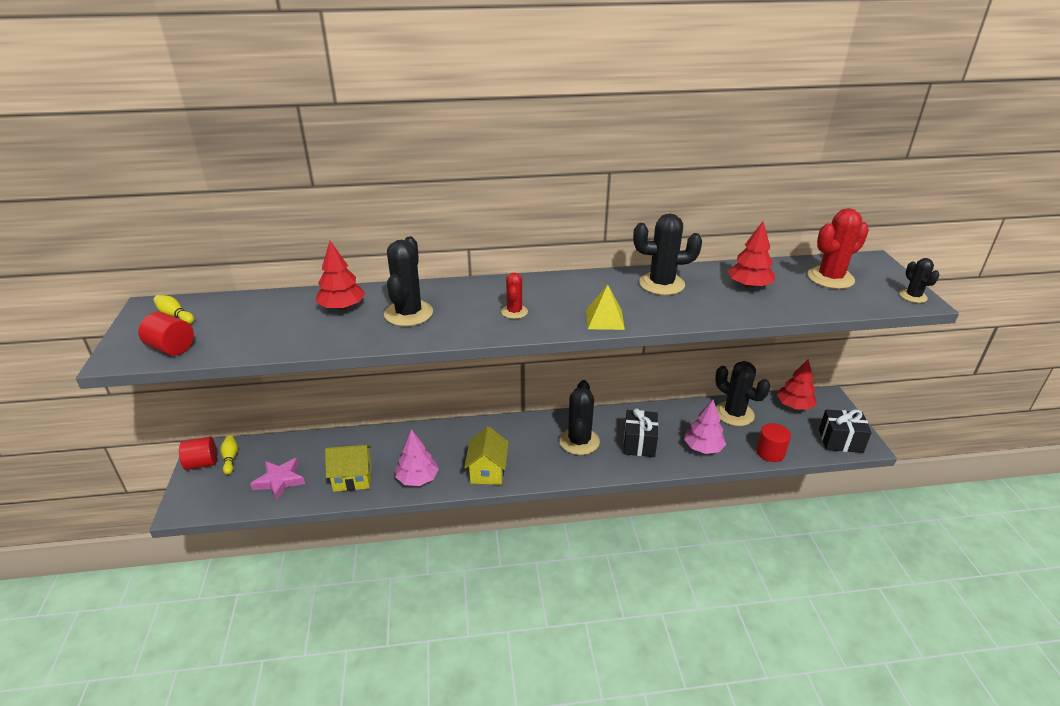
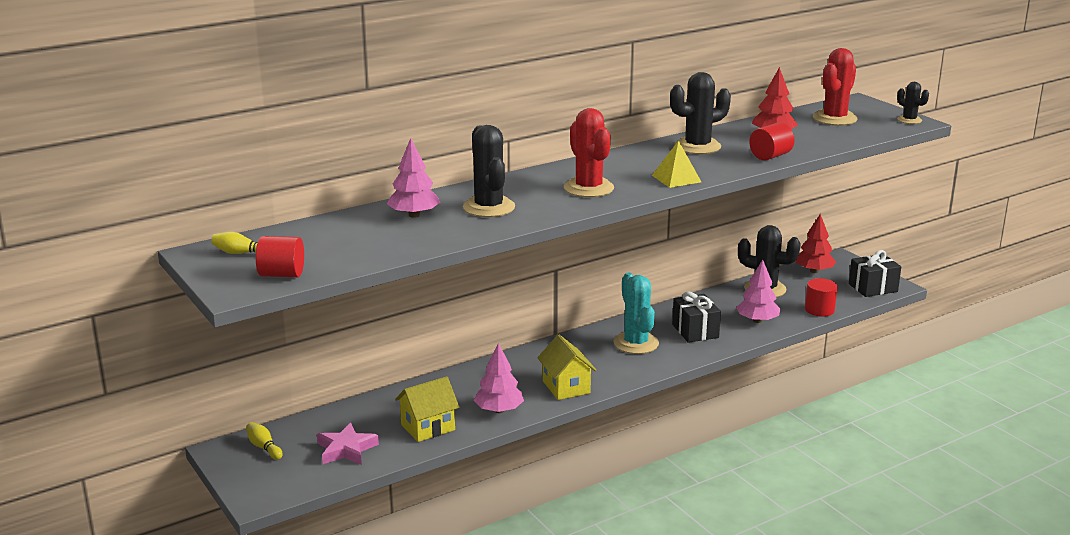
camera: 25 degrees left, 10 degrees down
red cylinder [179,437,217,470] -> red cylinder moved to [749,122,794,161]
red tree [316,241,365,310] -> pink tree [387,138,440,218]
red cactus [501,273,528,319] -> red cactus [564,108,614,197], size x1.82
black cactus [559,380,600,455] -> turquoise cactus [614,273,659,354]

